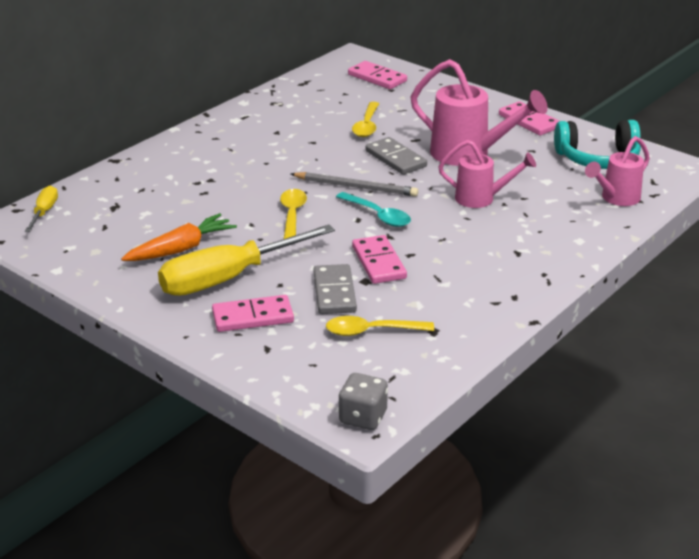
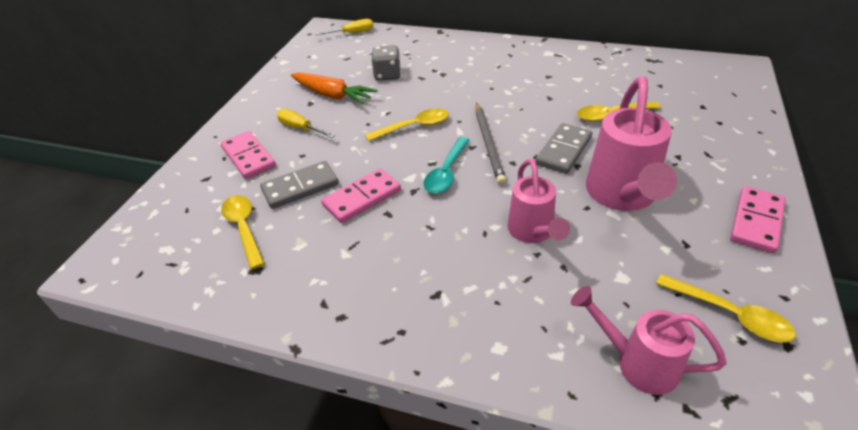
camera: 70 degrees right, 10 degrees up
yellow screwdriver [158,224,335,296] -> yellow screwdriver [277,109,335,138], size x0.46
grey dice [339,373,388,430] -> grey dice moved to [372,45,401,81]
pink domino [348,61,407,89] -> none
turquoise headphones [554,120,641,169] -> yellow spoon [656,274,796,343]

